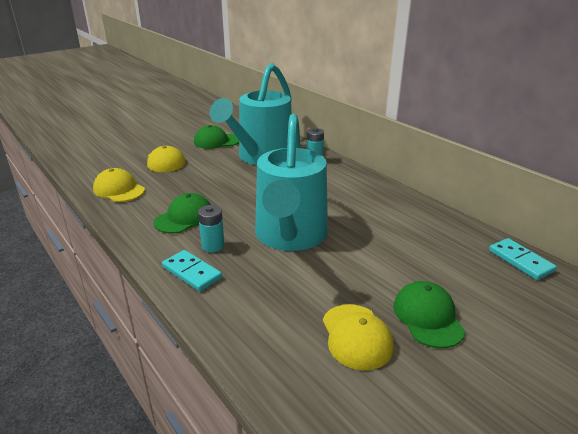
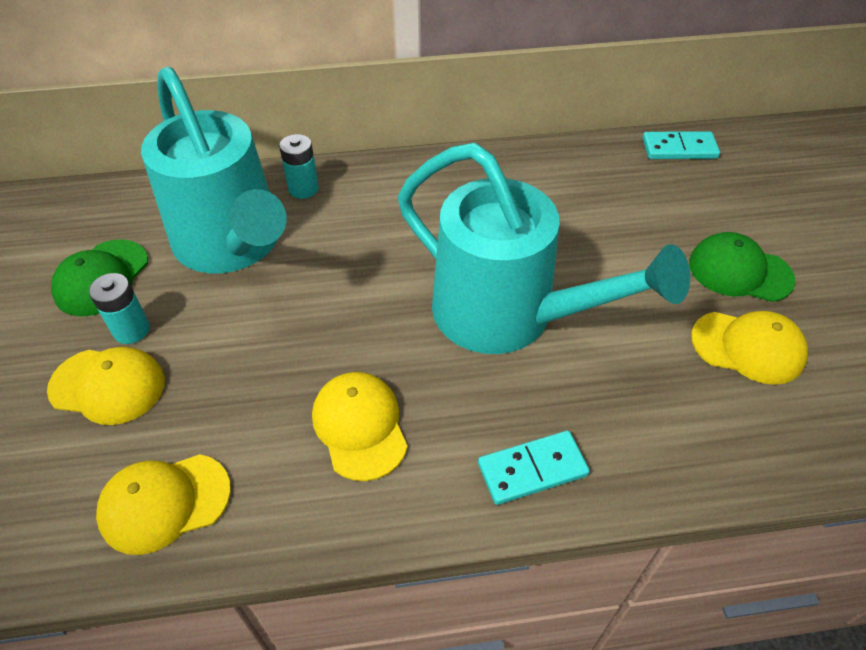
camera: 60 degrees left, 20 degrees up
green cap [154,193,211,234] -> yellow cap [312,372,408,481]
turquoise battery [198,205,225,252] -> turquoise battery moved to [89,273,150,344]

